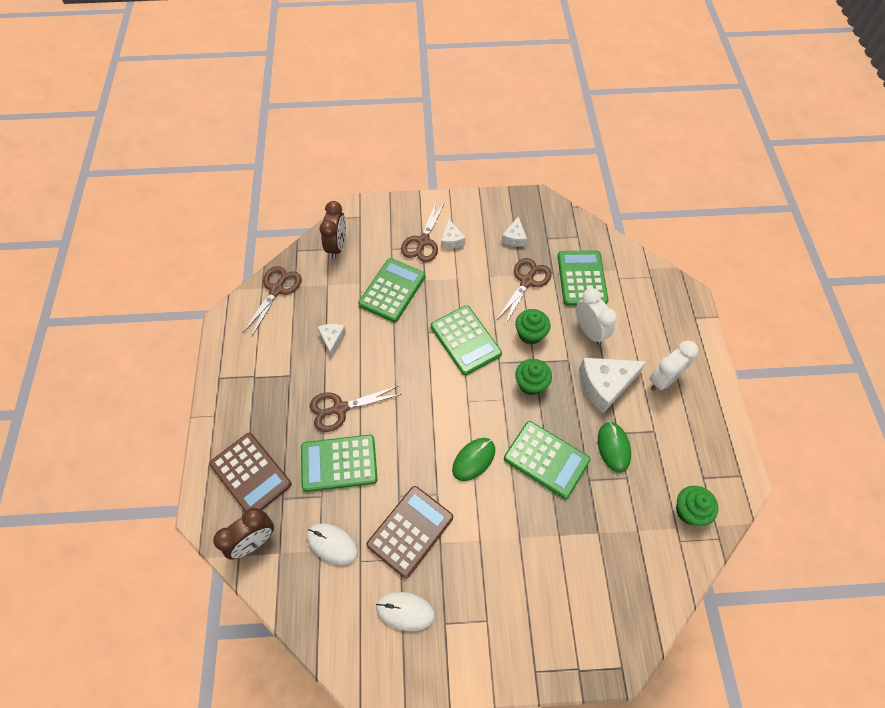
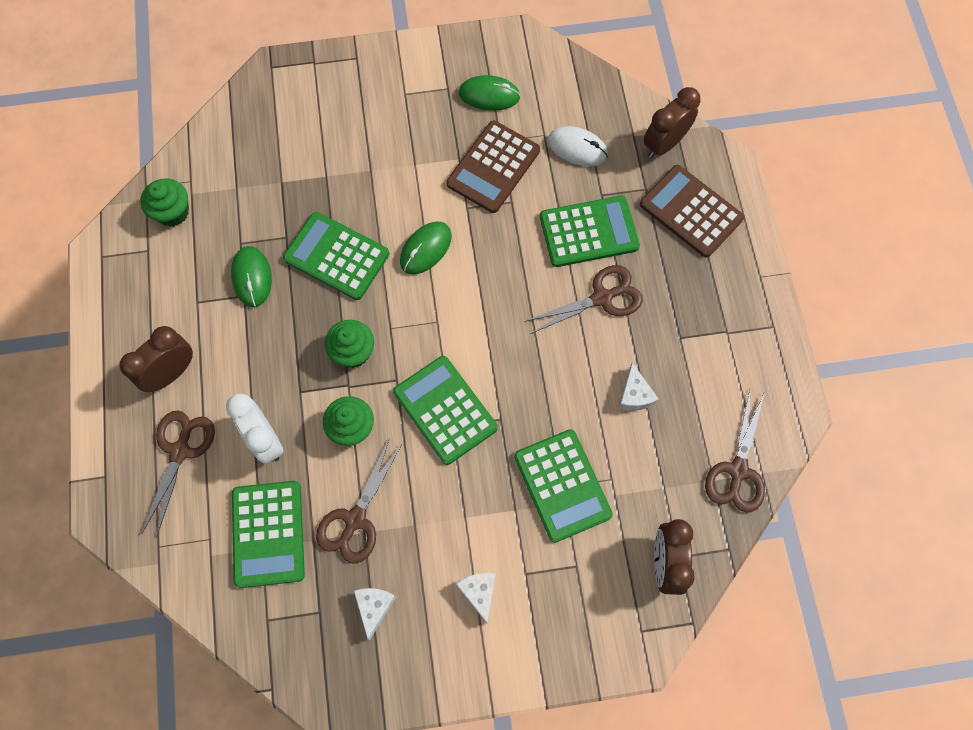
camera: 175 degrees right, 10 degrees up
green calculator [358,258,425,322] -> green calculator turned 45 degrees counterclockwise [514,429,613,543]
white mouse [376,592,435,631] -> green mouse [459,75,521,111]
brown scissors [401,200,445,262] -> brown scissors moved to [142,411,215,538]
white cheese [579,358,647,413] -> none
white clock [649,340,698,391] -> brown clock [119,326,193,392]

